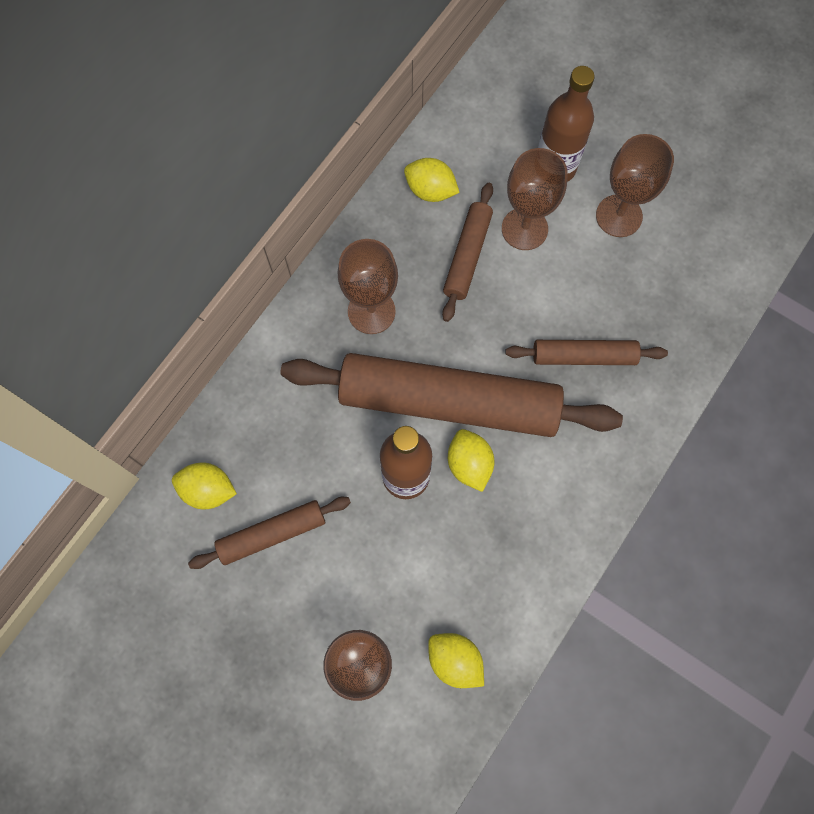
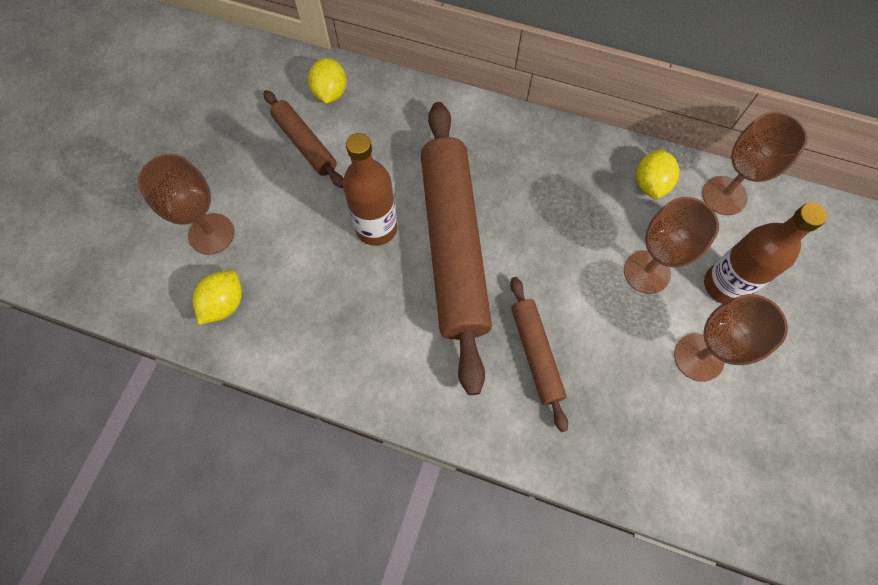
camera: 75 degrees right, 5 degrees down
brown goblet [337,239,398,334] -> brown goblet moved to [702,111,808,215]
brown rolling pin [442,183,493,322] -> none
yellow lemon [448,429,494,492] -> none

